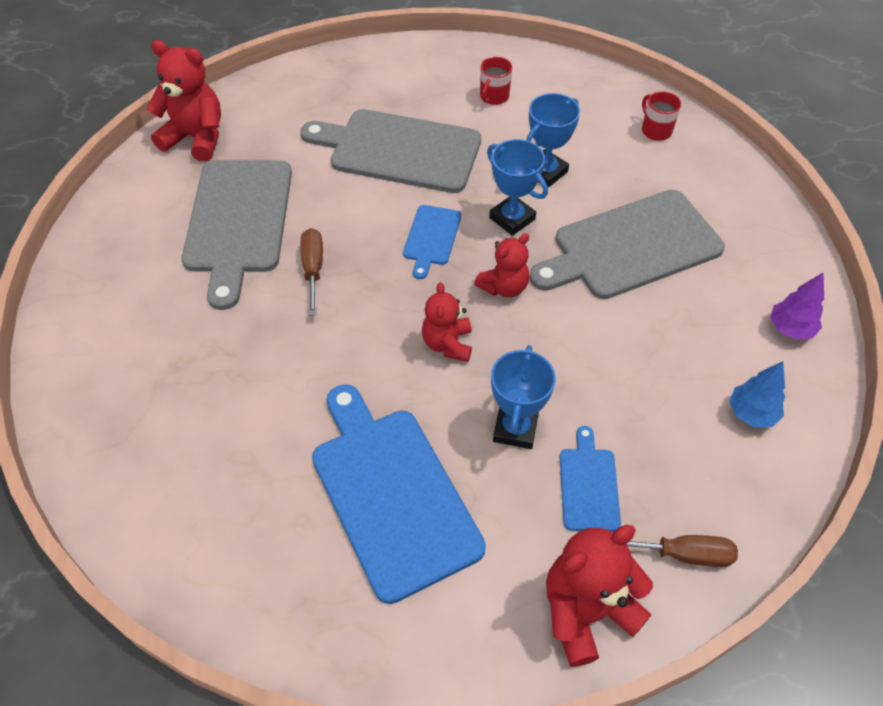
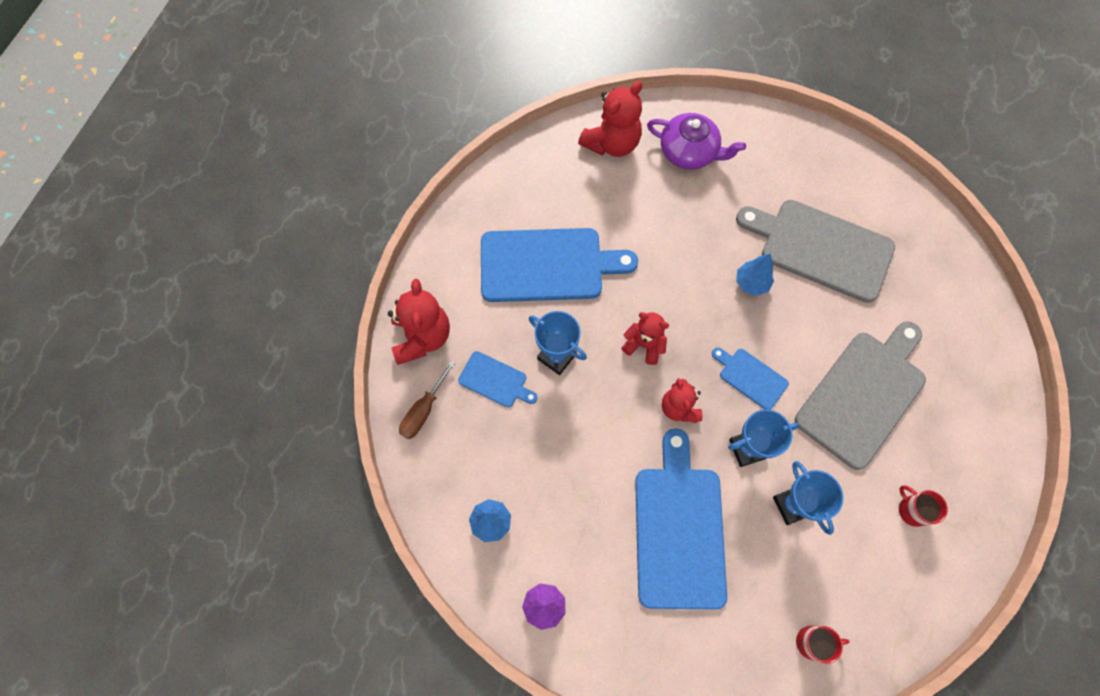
camera: 115 degrees right, 15 degrees up
red teddy bear [147,40,221,162] -> red teddy bear moved to [578,81,642,157]
brown screwdriver [301,228,323,316] -> blue tree [736,253,774,296]
grey cutting board [529,190,725,299] -> blue cutting board [635,428,727,610]
none -> purple teapot [647,113,746,170]

